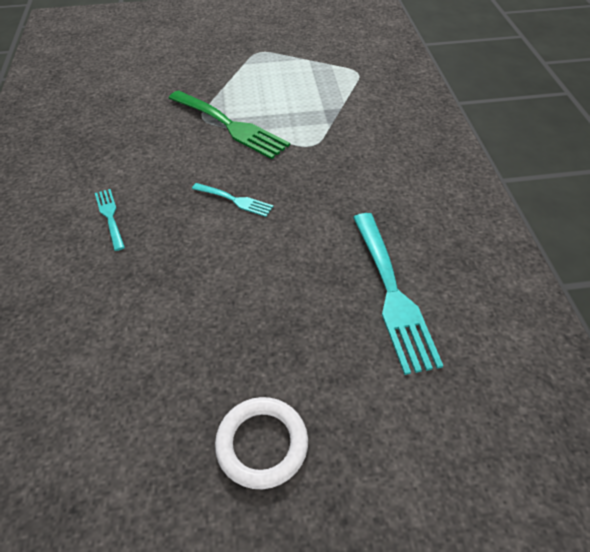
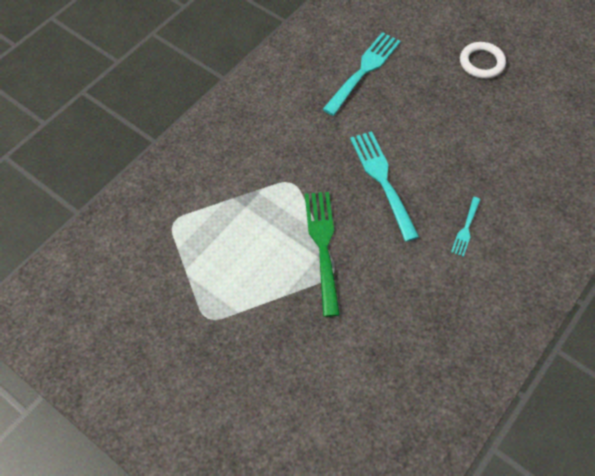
camera: 135 degrees left, 10 degrees up
turquoise fork [192,183,273,217] -> turquoise fork [350,131,419,242], size x1.96

